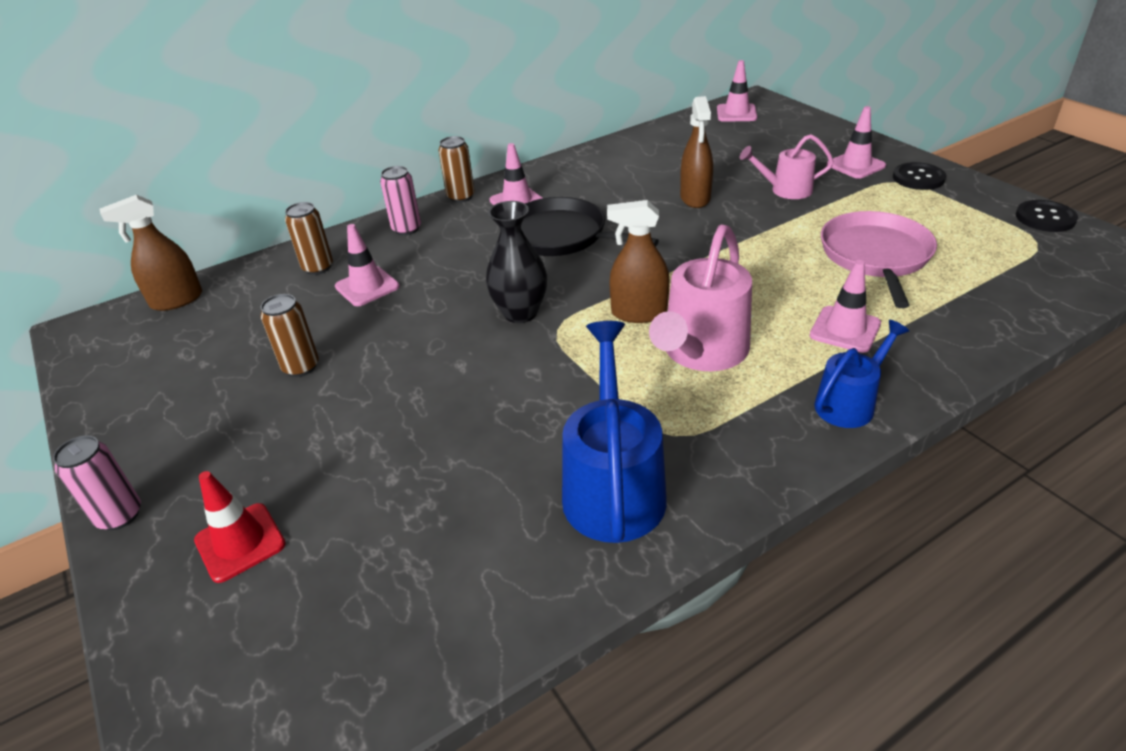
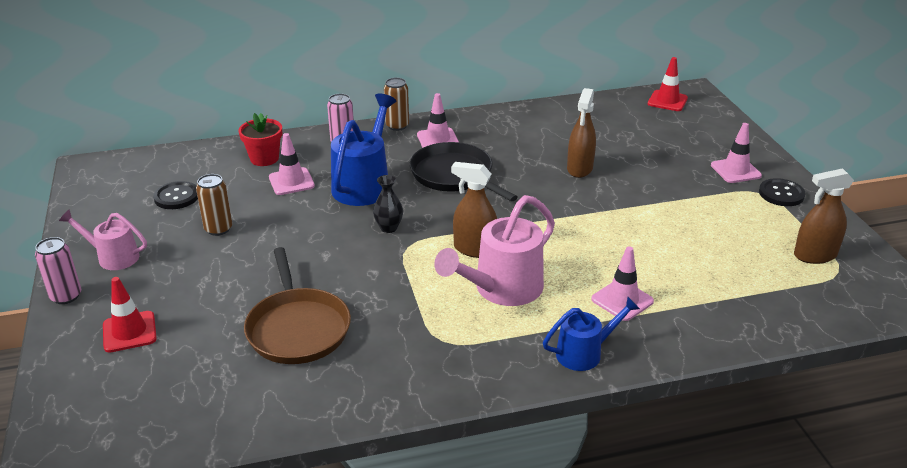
camera: 15 degrees right, 5 degrees down
brown spray bottle [99,195,202,311] -> brown spray bottle moved to [794,168,854,264]
brown can [285,202,333,275] -> red flower pot [238,113,282,166]
black vase [486,201,547,323] -> black vase [373,175,403,233], size x0.63
blue watering can [562,321,667,543] -> blue watering can moved to [331,94,396,206]
pink traffic cone [717,60,757,122] -> red traffic cone [648,57,688,111]
pink watering can [739,134,834,199] -> pink watering can moved to [59,209,147,270]
pink pan [821,211,937,308] -> none
black button [1016,200,1078,232] -> black button moved to [153,181,198,209]
none -> brown pan [244,247,351,364]

